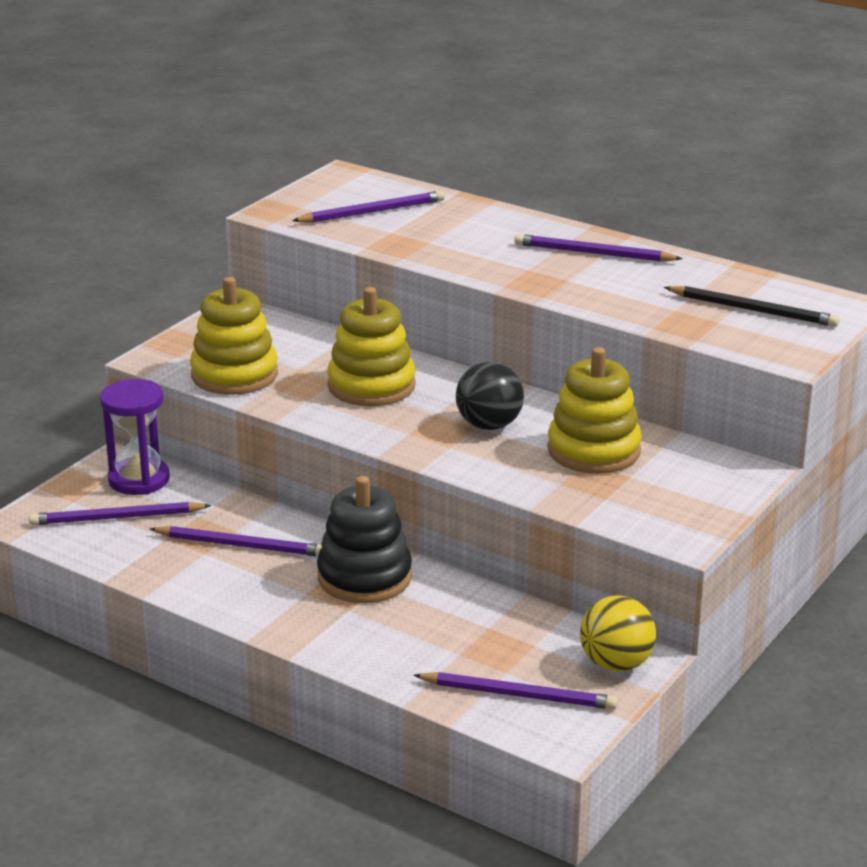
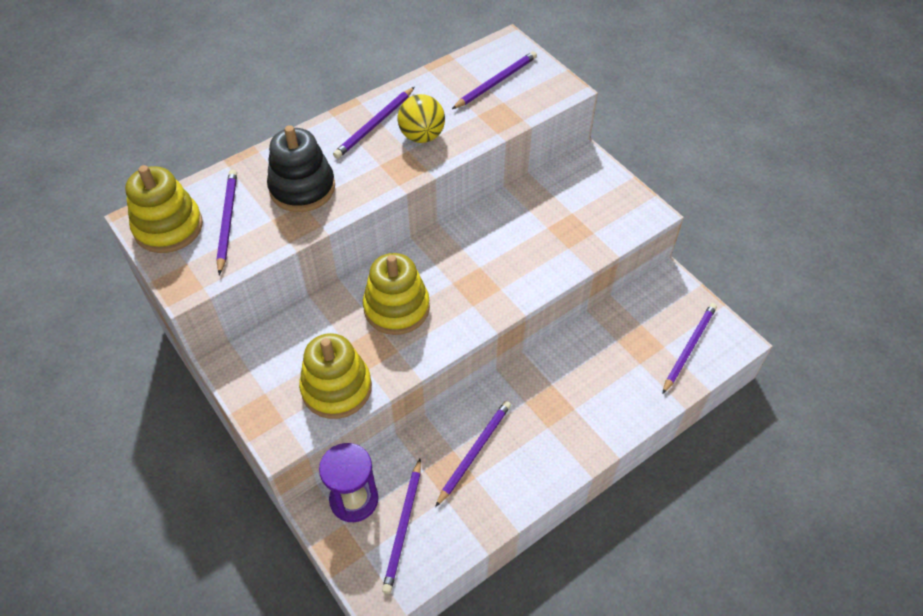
camera: 70 degrees left, 25 degrees up
black stacking toy [317,476,412,603] -> black stacking toy moved to [267,125,335,212]
black ball [456,362,524,430] -> none
yellow stacking toy [547,347,642,474] -> yellow stacking toy moved to [125,165,203,253]
yellow ball [580,595,656,672] -> yellow ball moved to [398,94,445,143]
black pencil [664,286,839,327] -> purple pencil [452,51,537,109]

